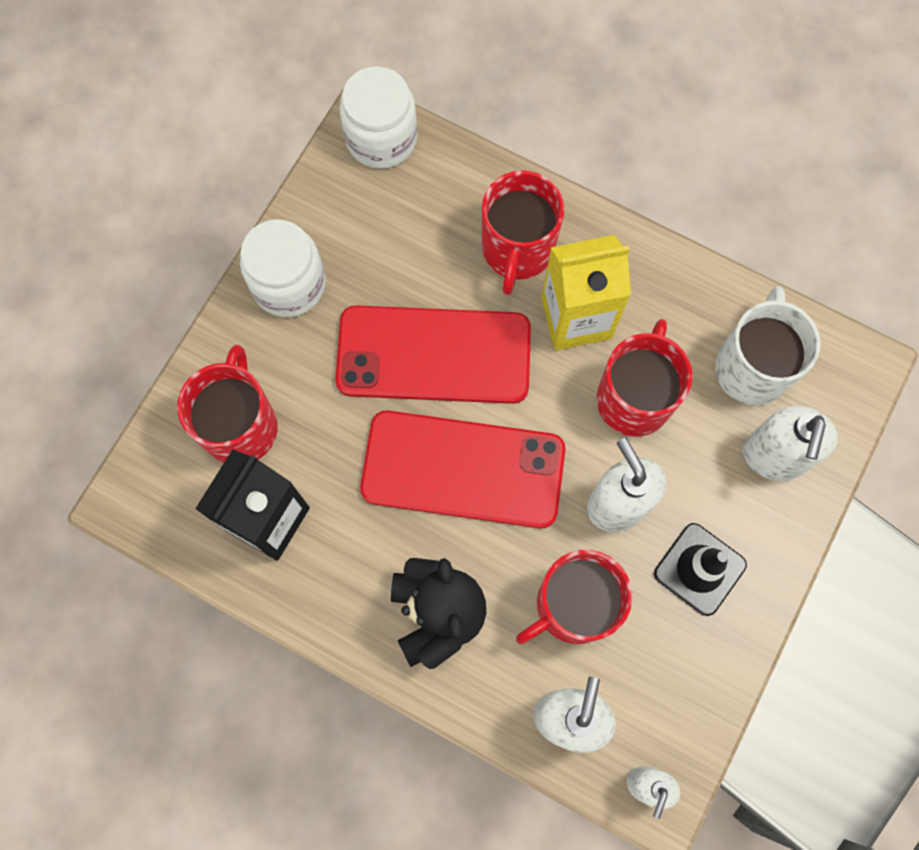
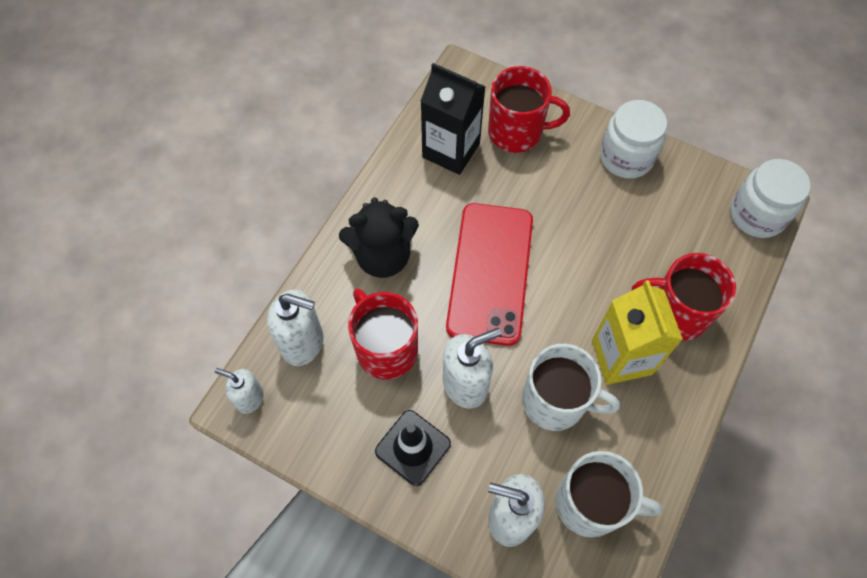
camera: 90 degrees right, 10 degrees down
red phone [335,305,531,404] -> none
red mug [597,319,693,437] -> white mug [522,344,620,431]

